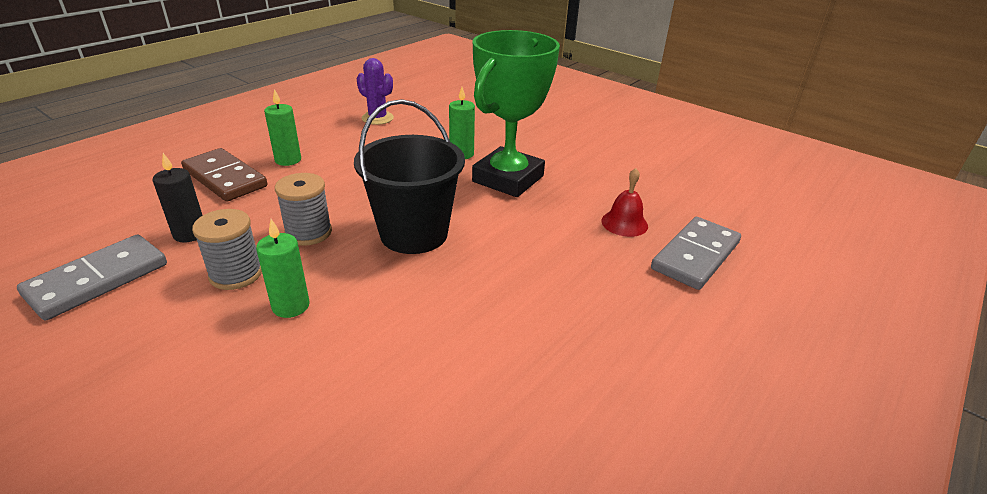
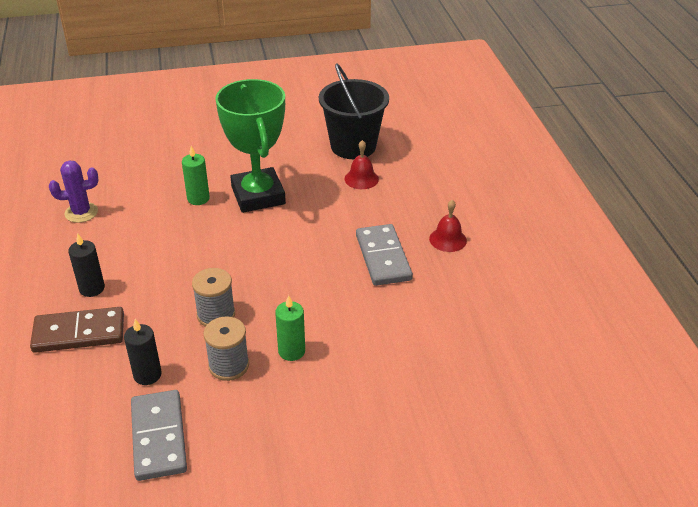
camera: 50 degrees left, 5 degrees up
green candle [264,89,301,166] -> black candle [68,233,105,297]
black bucket [354,99,465,254] -> black bucket moved to [319,63,389,159]
grey domino [651,217,741,290] -> grey domino moved to [356,224,413,286]
none -> red bell [429,200,467,252]

